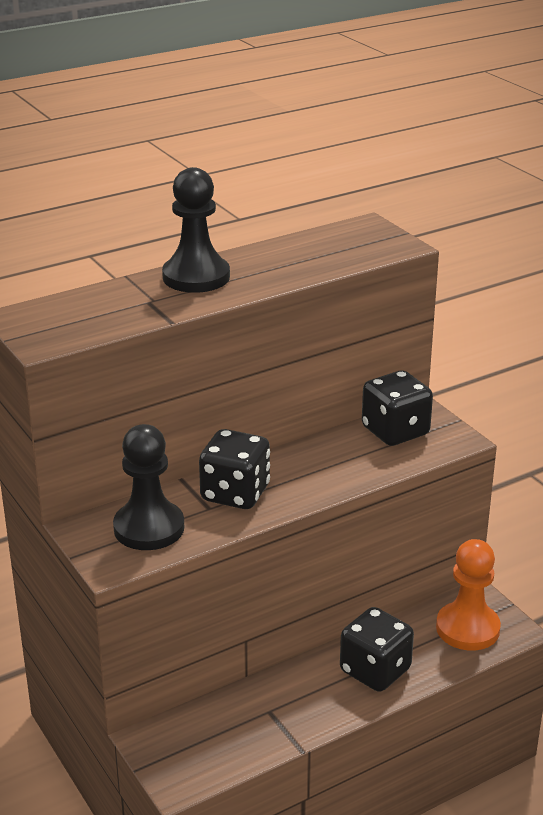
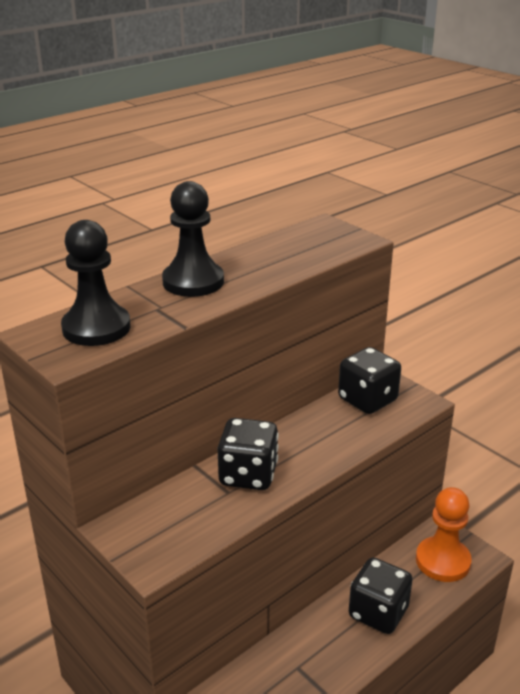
camera: 10 degrees left, 0 degrees up
black pawn [113,424,184,550] -> black pawn moved to [61,220,130,346]

